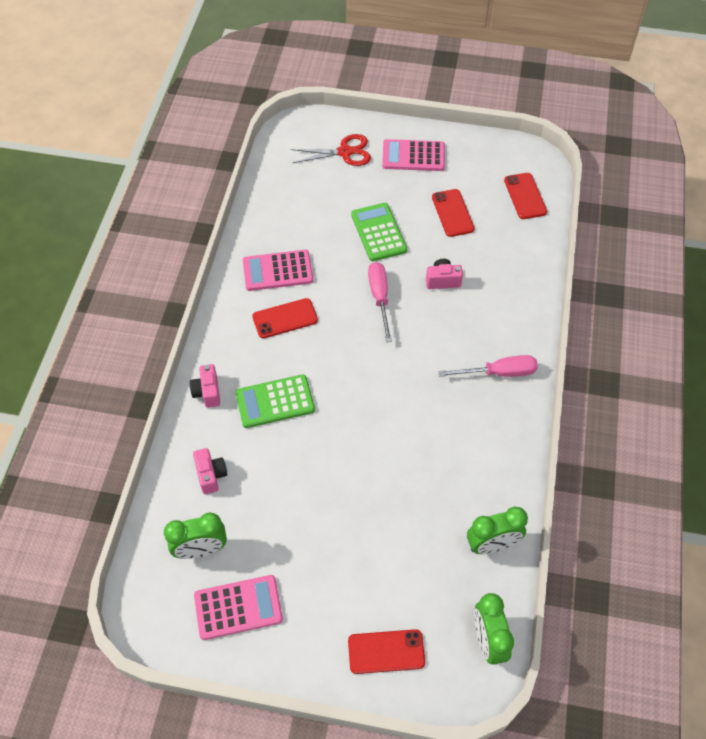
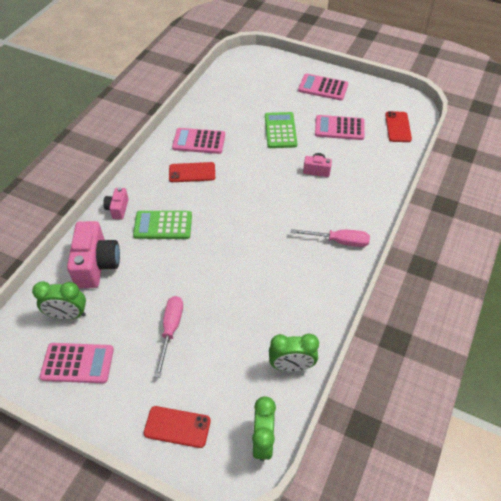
camera: 15 degrees right, 5 degrees down
pink camera [193,448,227,494] -> pink camera [67,221,120,288], size x1.92
red scissors [291,134,371,166] -> none
pink screwdriver [368,262,392,342] -> pink screwdriver moved to [155,296,183,378]
red phone [432,189,475,237] -> pink calculator [315,115,365,140]

